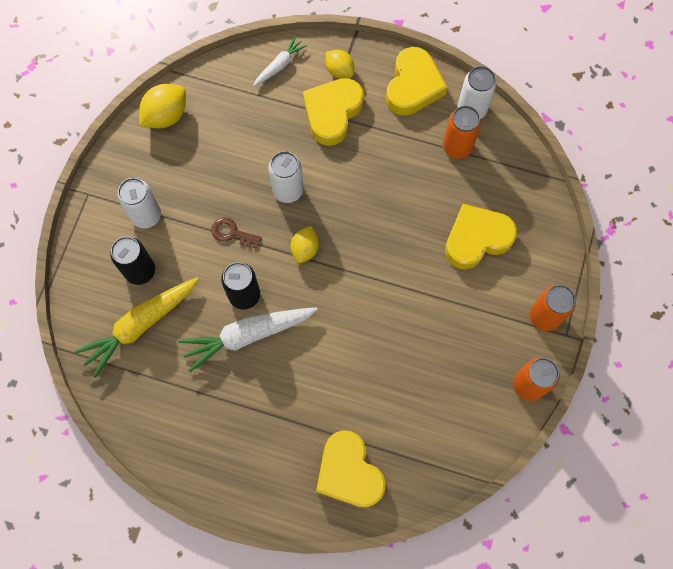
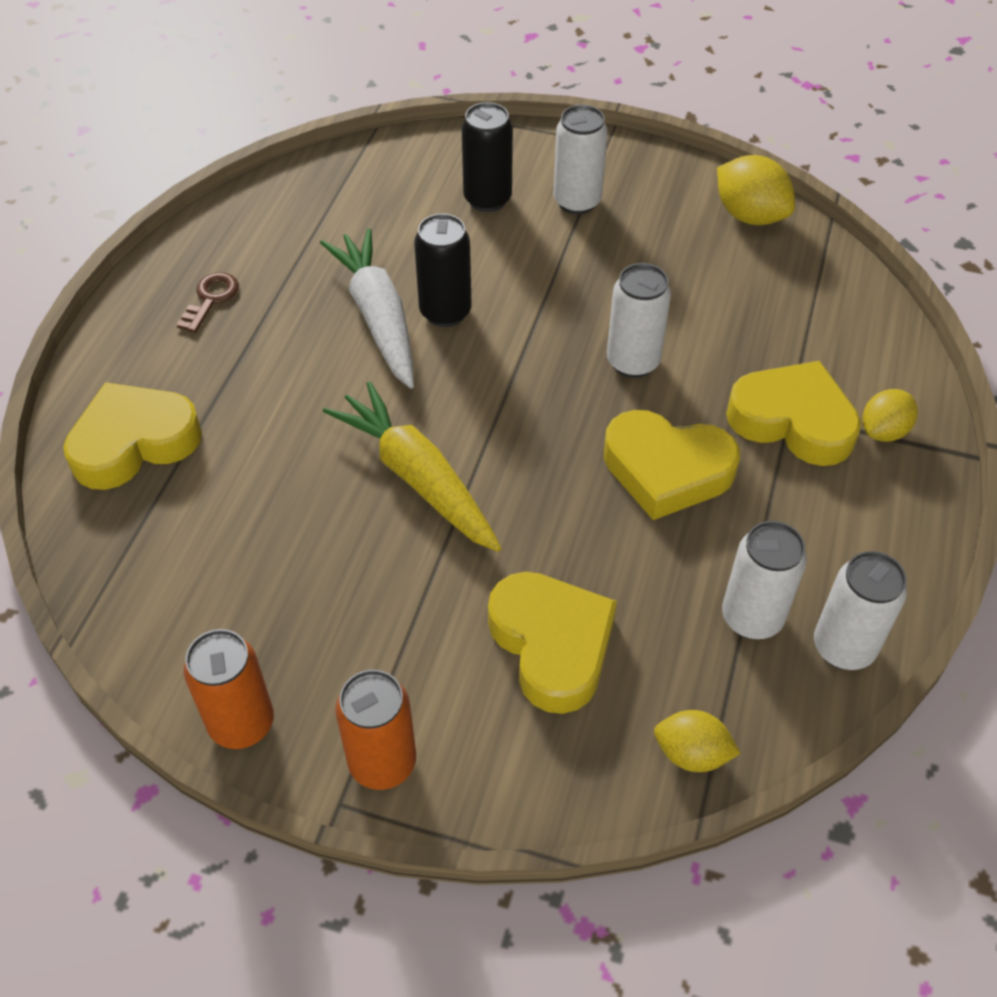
camera: 90 degrees right, 20 degrees down
yellow carrot [74,277,199,377] -> yellow carrot moved to [323,381,502,552]
brown key [211,217,262,249] -> brown key moved to [177,272,239,333]
white carrot [253,36,307,86] -> none
yellow lemon [290,226,319,263] -> yellow lemon moved to [654,710,741,772]
yellow heart [386,47,447,116] -> yellow heart moved to [604,410,740,520]
orange can [443,106,481,159] -> white can [722,521,807,640]

